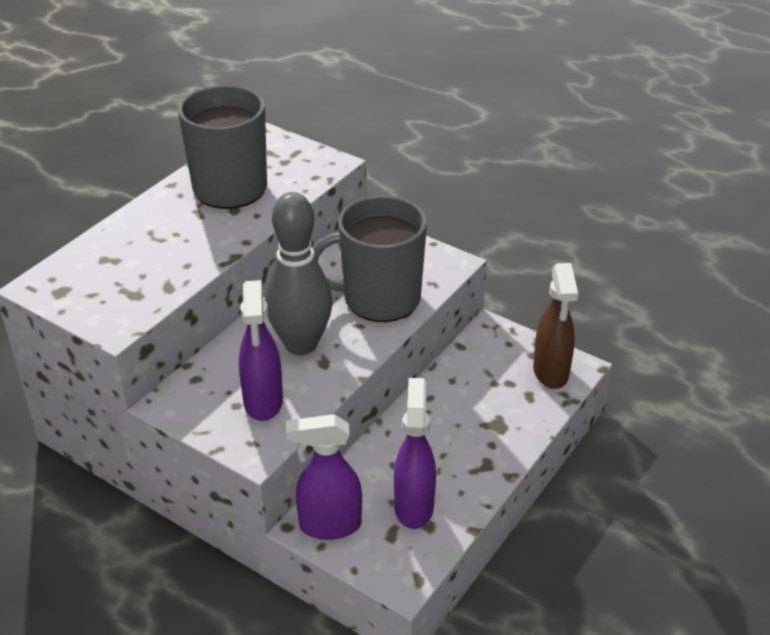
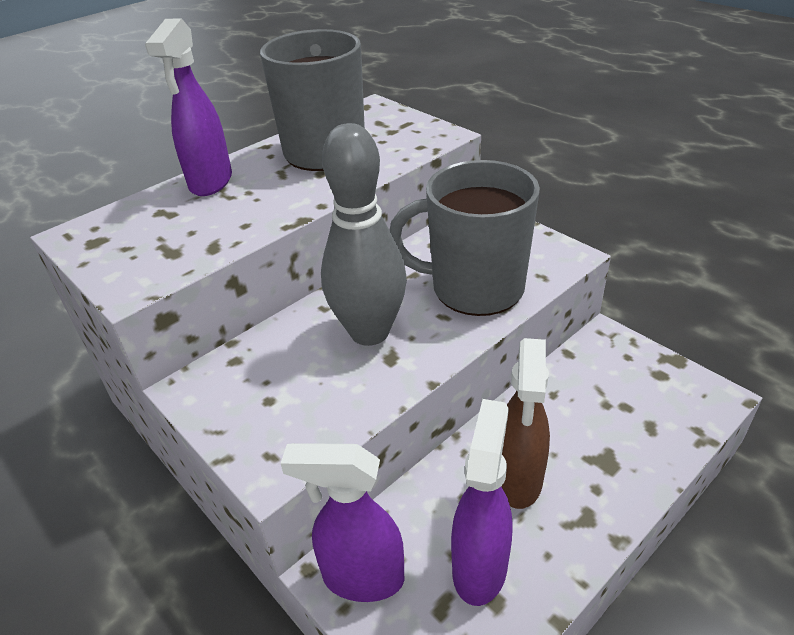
camera: 15 degrees right, 0 degrees up
purple spray bottle [239,280,283,421] -> purple spray bottle moved to [145,18,232,196]
brown spray bottle [533,263,578,389] -> brown spray bottle moved to [501,338,550,509]

